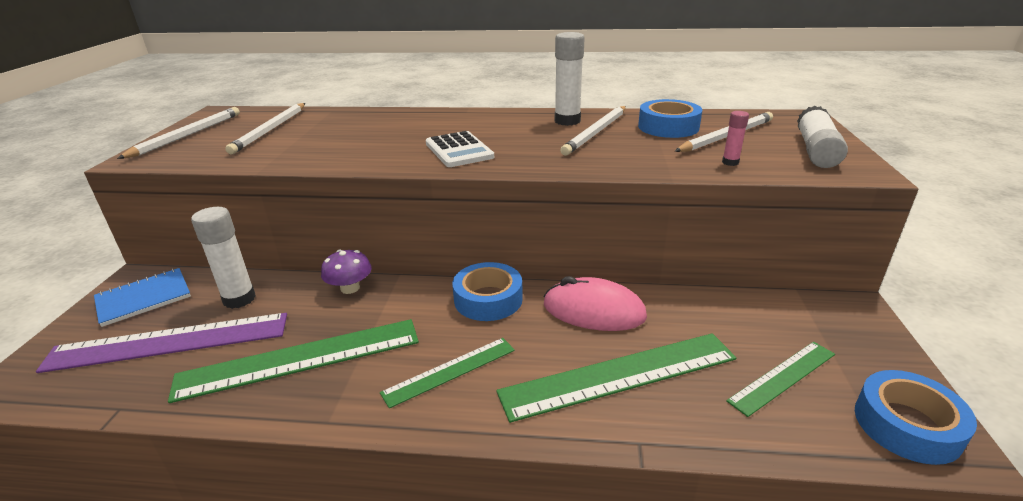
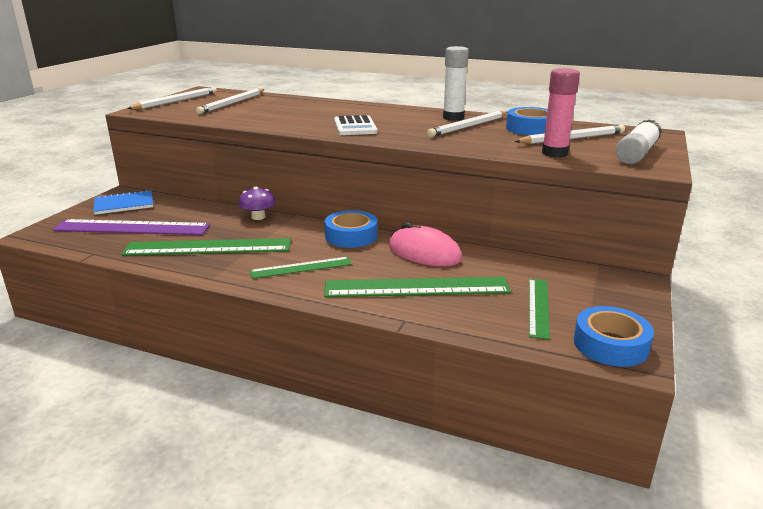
camera: 15 degrees right, 5 degrees down
white glue stick [191,207,256,309] -> none
pink glue stick [722,111,749,166] -> pink glue stick [542,68,580,158], size x1.97
green ruler [726,342,835,417] -> green ruler turned 60 degrees counterclockwise [529,279,550,340]

